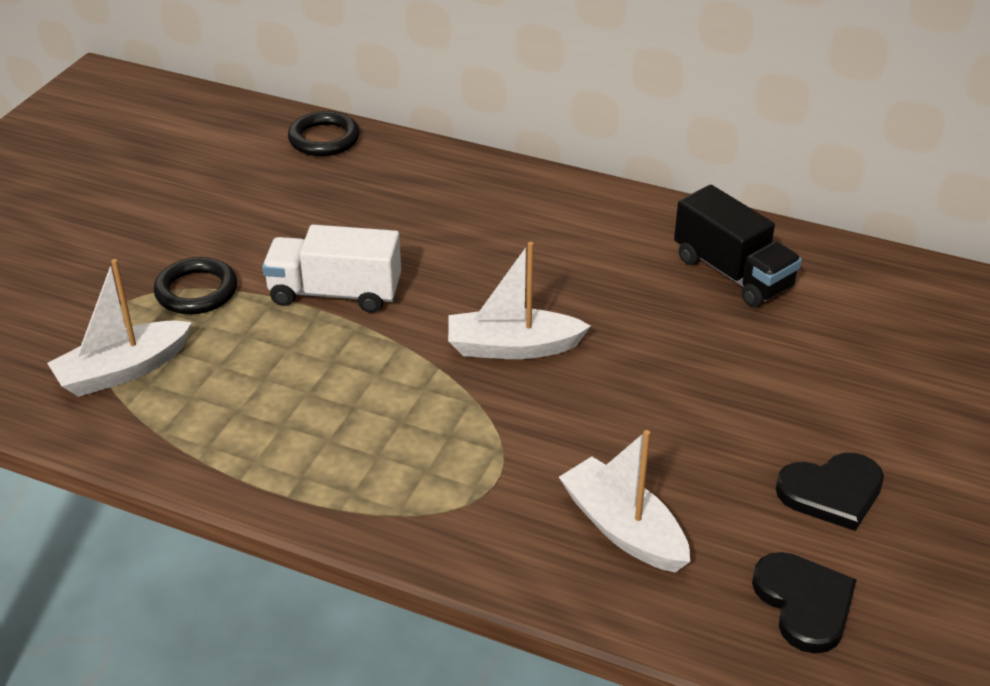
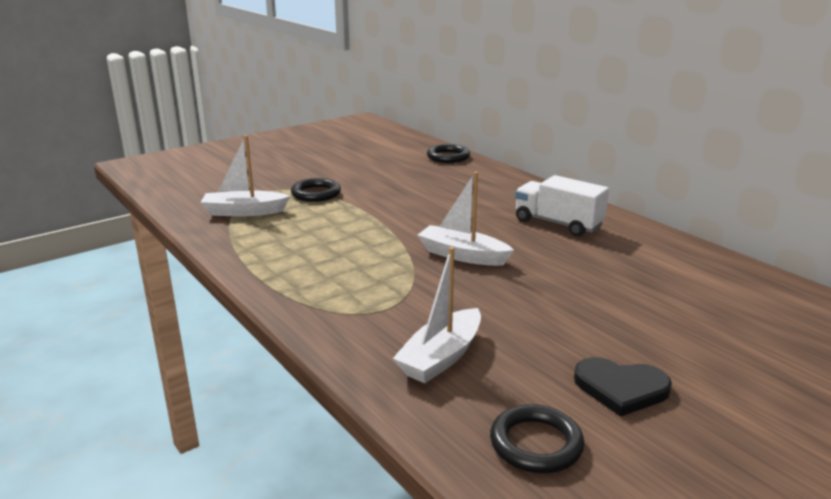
camera: 30 degrees right, 15 degrees down
white truck [262,224,401,313] -> white truck moved to [515,175,609,236]
white boat [559,430,690,572] -> white boat turned 135 degrees counterclockwise [393,247,481,383]
black truck [674,185,802,307] -> none
black heart [752,552,857,654] -> black ring [490,404,584,473]

